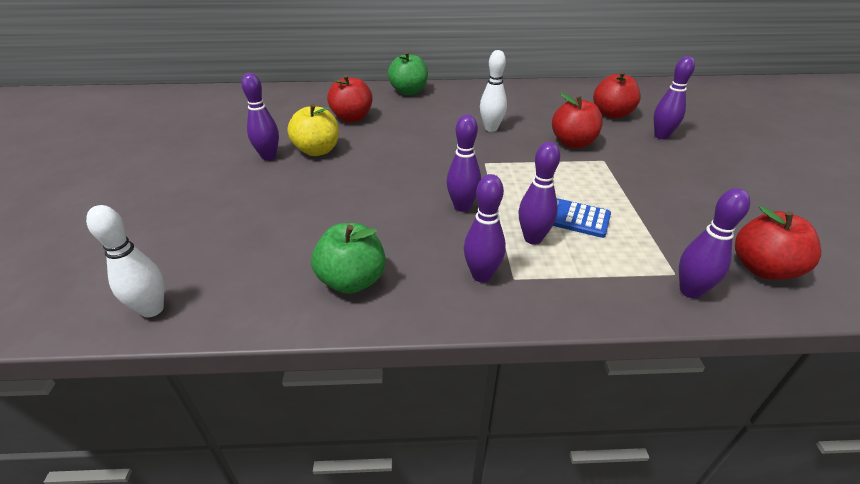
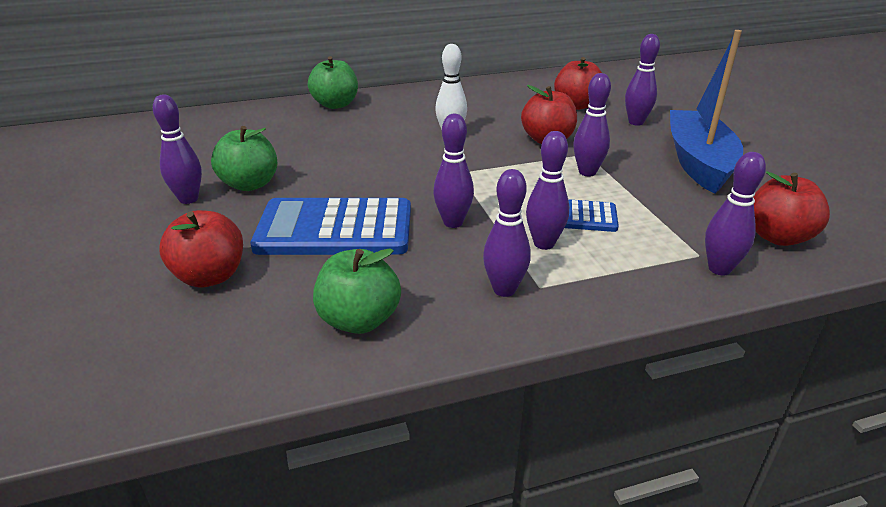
camera: 15 degrees left, 5 degrees down
white bowling pin [86,205,164,317] -> none
yellow apple [287,104,339,156] -> green apple [211,126,277,191]
red apple [327,75,373,122] -> red apple moved to [159,210,243,288]
none -> blue calculator [250,198,411,255]
none -> purple bowling pin [573,73,611,176]
none -> blue boat [670,30,743,194]

